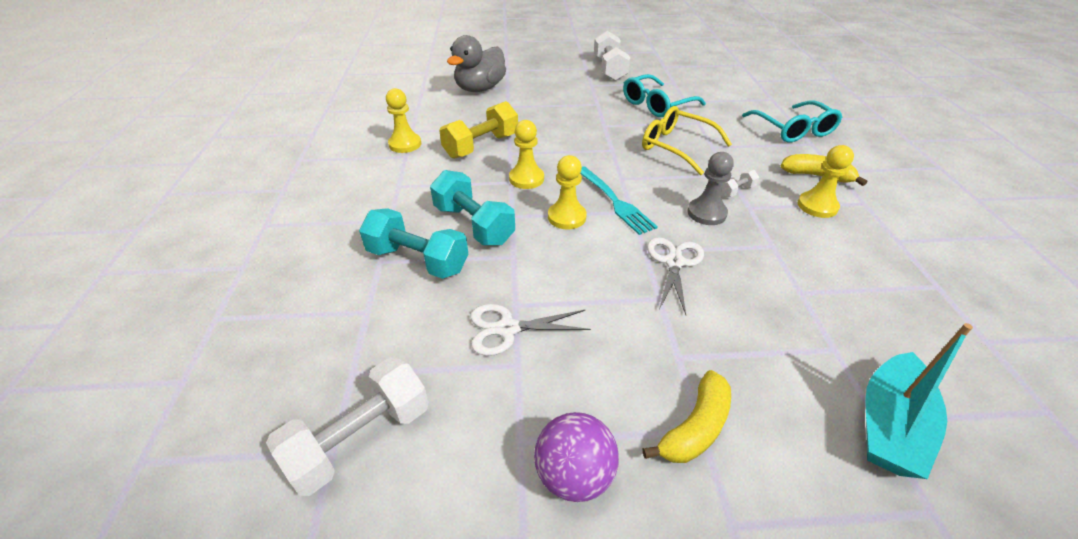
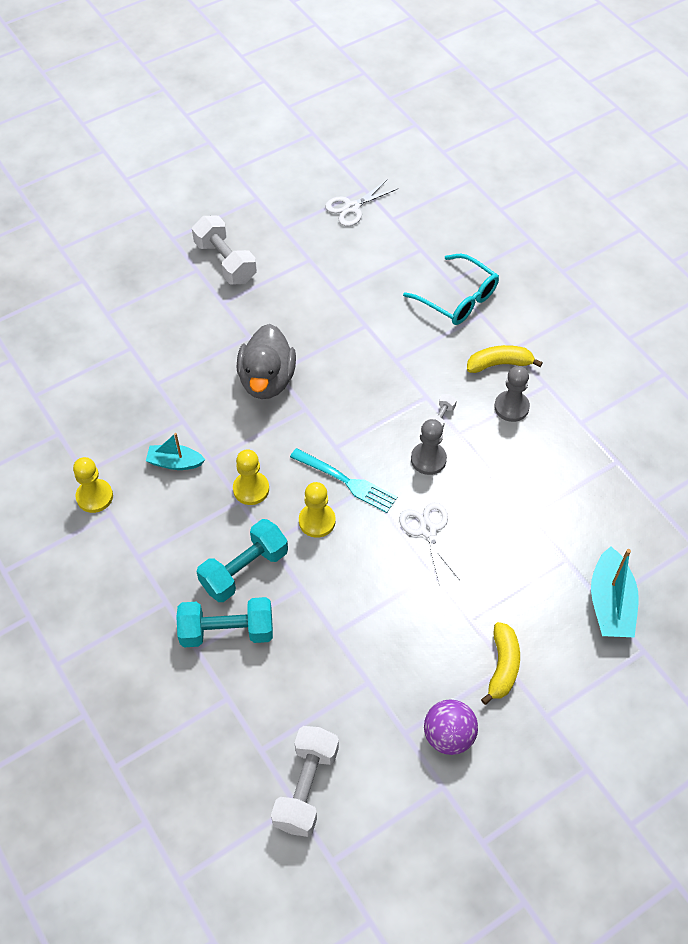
camera: 30 degrees left, 15 degrees up
turquoise dumbbell [430,170,515,246] -> turquoise dumbbell turned 60 degrees counterclockwise [197,519,288,602]
yellow dumbbell [439,101,518,159] -> turquoise boat [146,433,205,470]
grey duck [447,35,506,92] -> grey duck moved to [236,324,296,399]
white scissors [471,304,591,356] -> white scissors moved to [325,179,397,226]
turquoise glasses [623,74,706,117] -> none
yellow glasses [642,106,732,175] -> none
yellow pawn [798,145,854,218] -> grey pawn [494,366,530,422]

